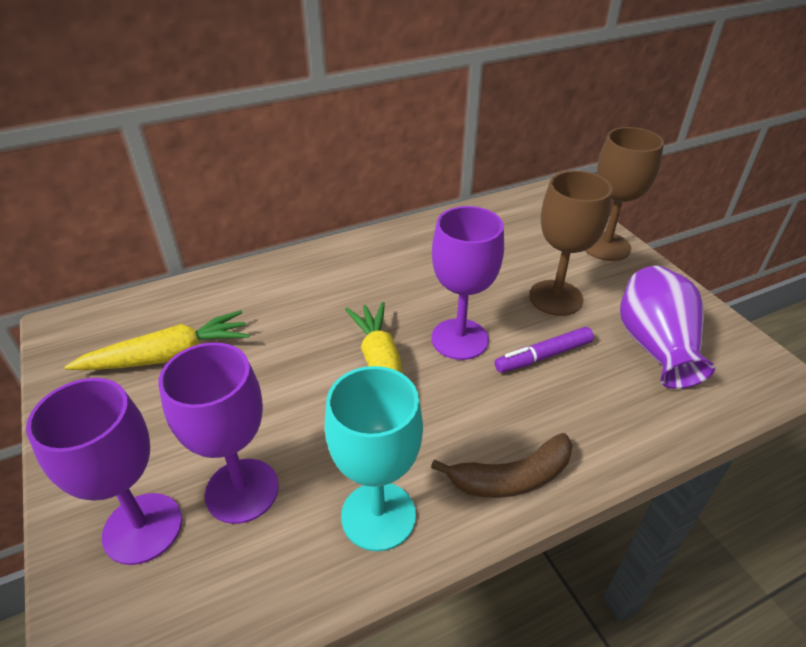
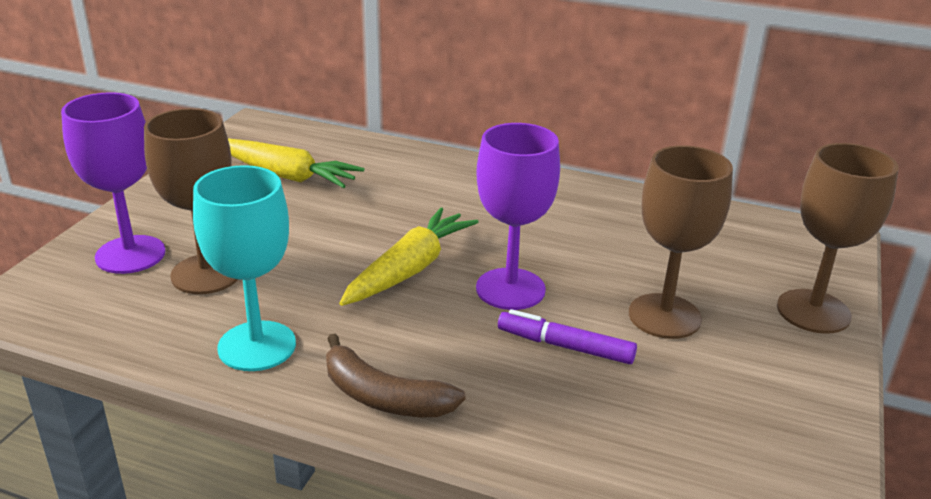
camera: 45 degrees right, 10 degrees down
purple goblet [159,342,279,524] -> brown goblet [144,108,238,294]
purple vase [620,266,715,389] -> none

